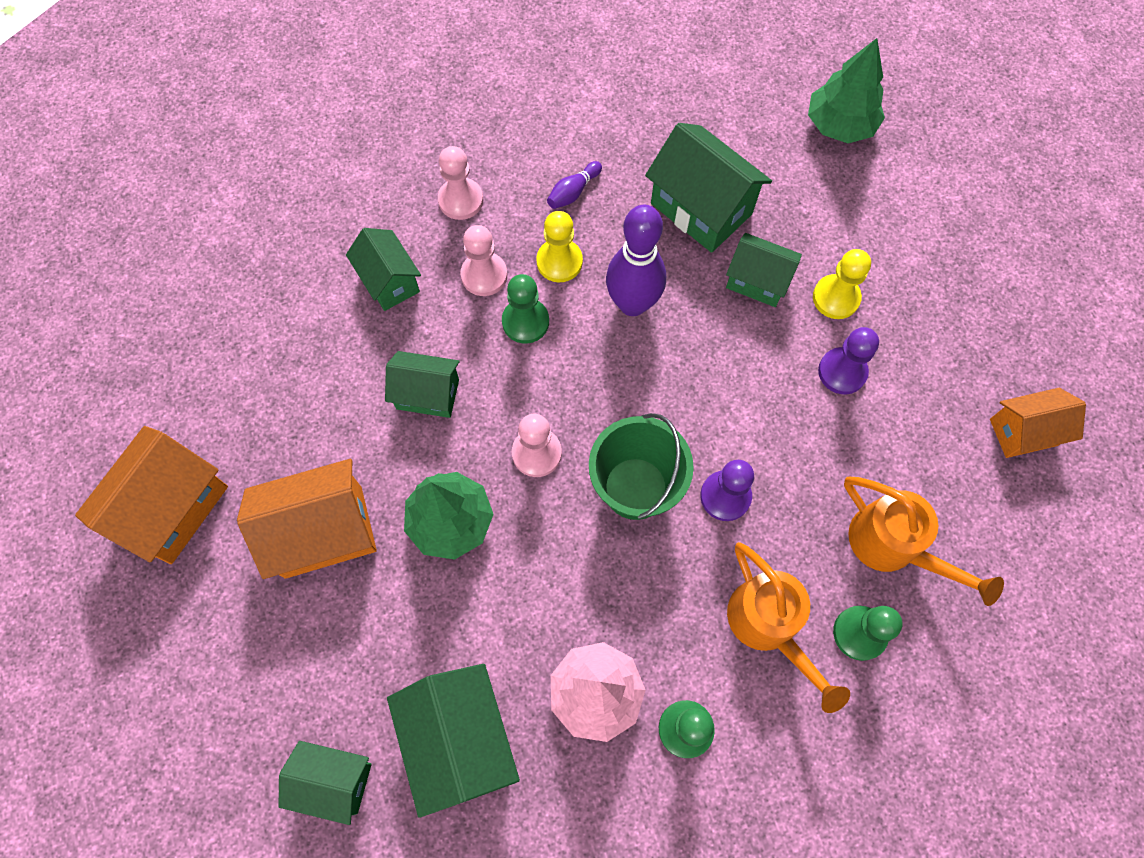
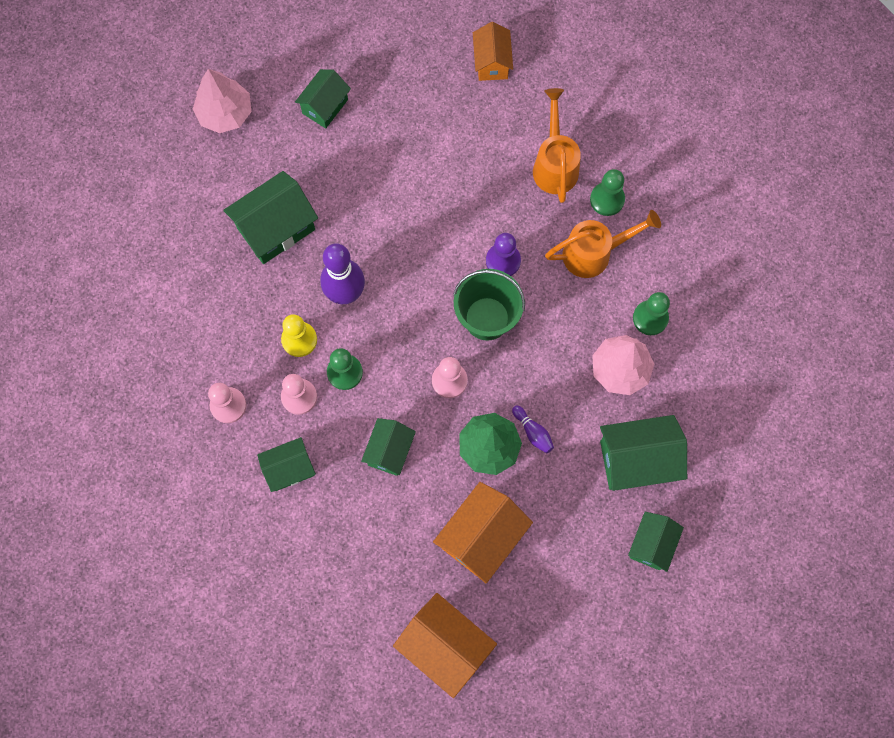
camera: 80 degrees left, 5 degrees up
orange house [237,459,377,579] -> orange house turned 45 degrees clockwise [433,482,533,583]
purple bowling pin [547,161,602,209] -> purple bowling pin moved to [512,405,554,453]
green house [726,233,802,307] -> green house moved to [295,69,351,128]
green tree [808,38,885,143] -> pink tree [193,69,251,133]
yellow pawn [813,249,871,319] -> none
purple pawn [818,327,879,394] -> none
orange watering can [844,477,1004,606] -> orange watering can turned 60 degrees counterclockwise [533,88,581,203]

